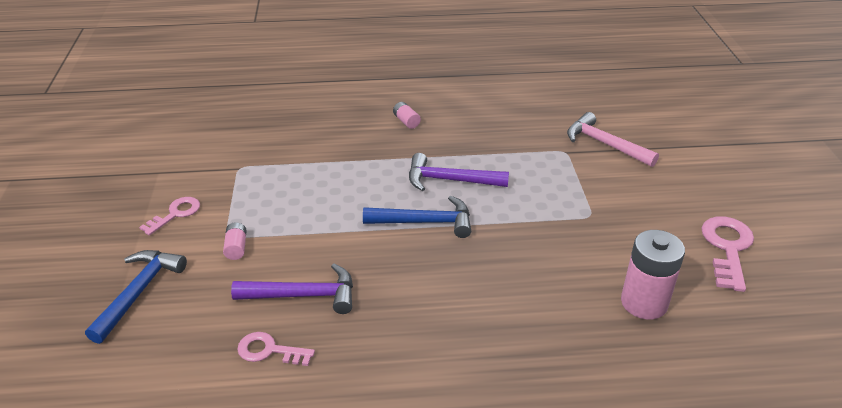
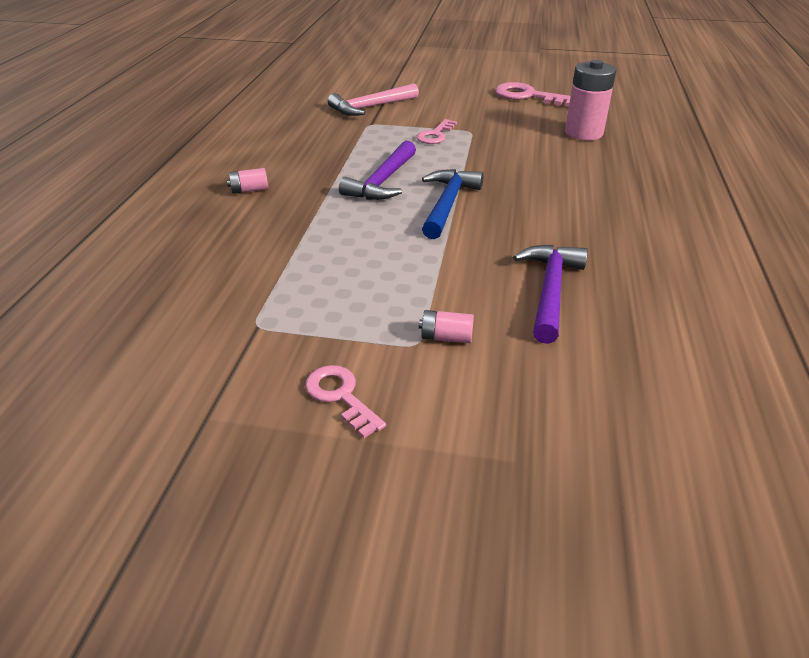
camera: 75 degrees left, 0 degrees up
blue hammer [85,250,187,344] -> none
pink key [237,332,315,366] -> pink key moved to [416,119,457,144]

